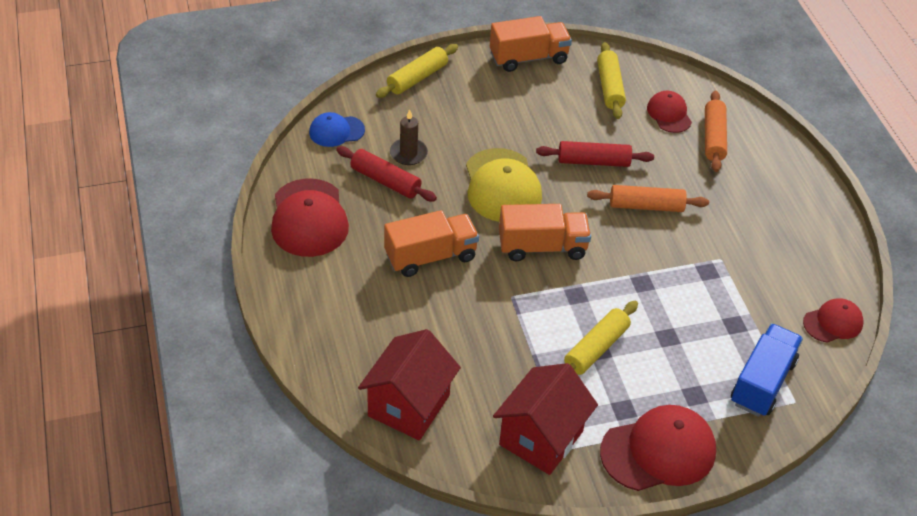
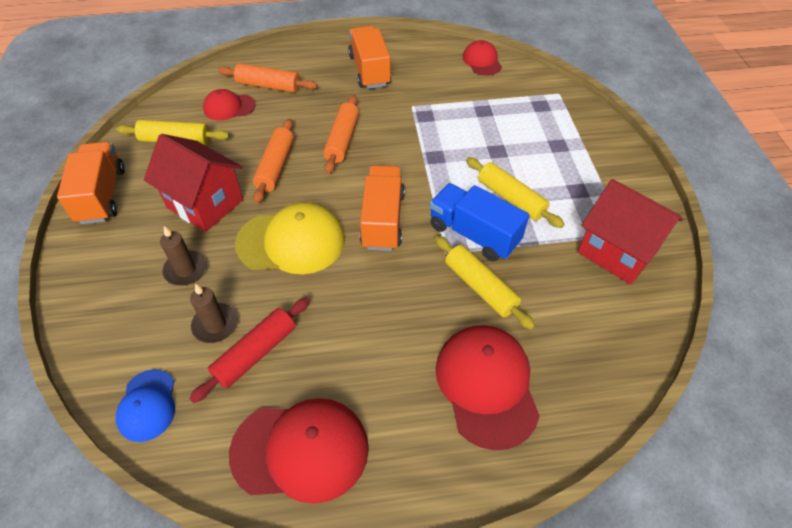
camera: 80 degrees left, 5 degrees up
red house [358,329,461,440] -> red house moved to [144,134,243,232]
yellow rolling pin [376,44,458,98] -> yellow rolling pin moved to [435,236,535,330]
orange truck [384,210,479,277] -> orange truck moved to [348,26,391,89]
red rolling pin [536,141,654,167] -> orange rolling pin [253,119,294,204]
red cap [600,405,716,491] -> red cap moved to [436,325,540,450]
blue truck [731,324,803,417] -> blue truck moved to [430,183,529,262]
none -> brown candle [160,226,207,285]

